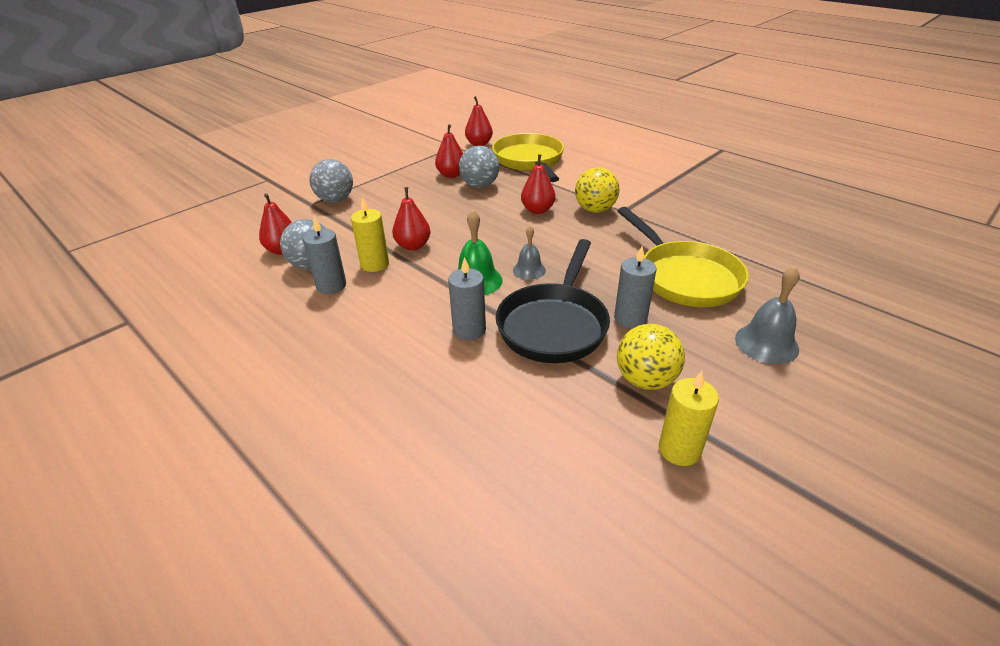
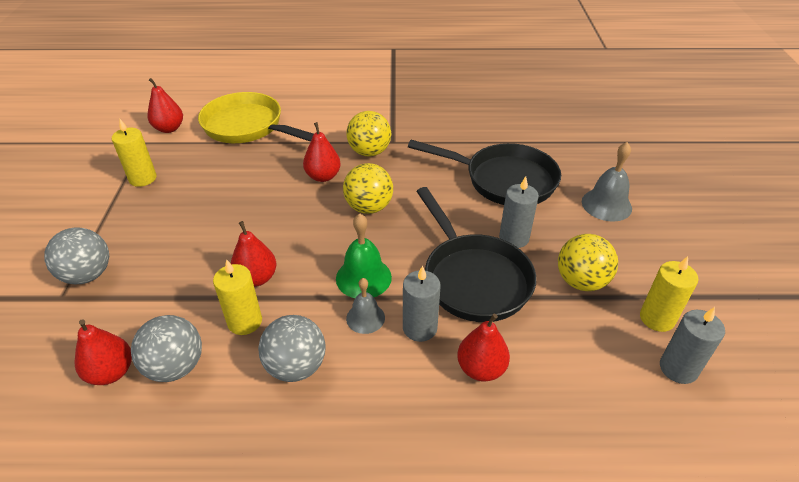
camera: 45 degrees left, 5 degrees up
grey candle [303,217,346,294] -> grey candle moved to [660,307,725,384]
red pear [435,124,463,178] -> red pear moved to [457,314,510,381]
grey ball [459,146,500,188] -> grey ball moved to [258,315,325,382]
grey bell [513,226,546,280] -> grey bell moved to [346,278,385,334]
yellow pan [618,207,749,307] -> black pan [408,140,561,205]
none -> yellow candle [111,119,157,187]
none -> yellow ball [343,163,393,214]

